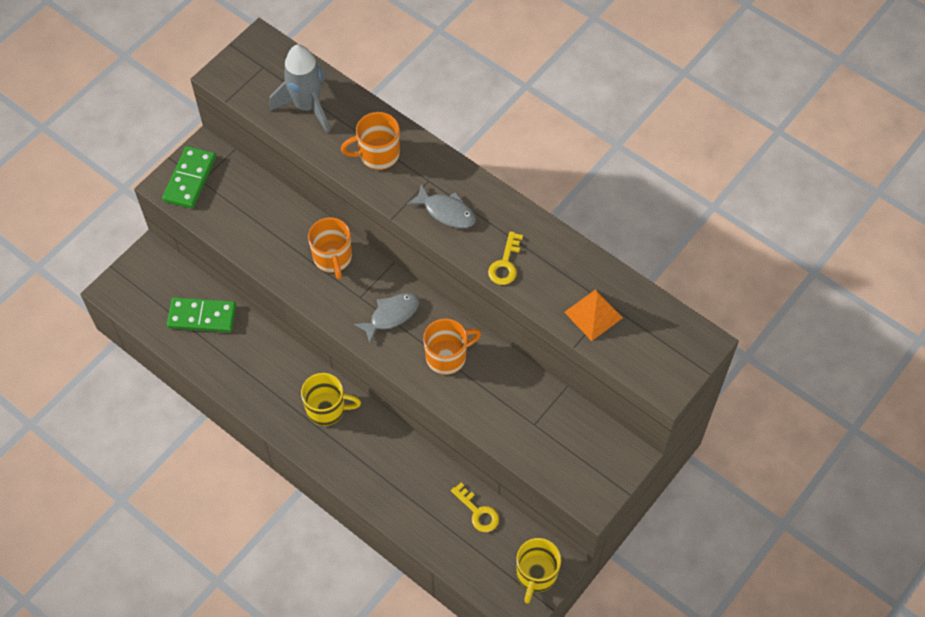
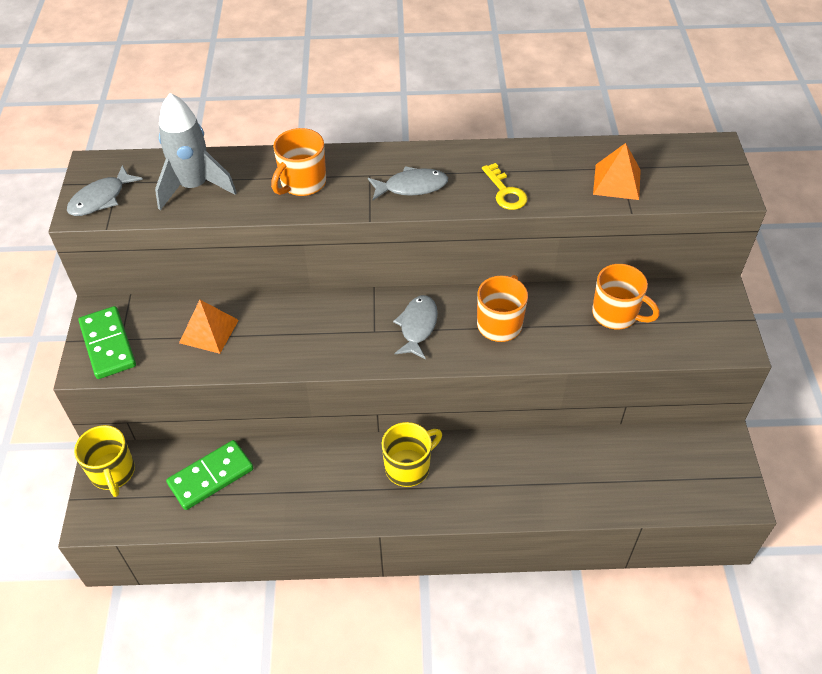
camera: 40 degrees left, 10 degrees down
orange mug [308,217,352,280] -> orange mug moved to [592,264,659,329]
yellow key [451,483,499,532] -> none
yellow mug [516,538,561,604] -> yellow mug moved to [74,425,135,497]
none -> grey fish [67,165,143,216]
none -> orange pyramid [179,300,239,354]

